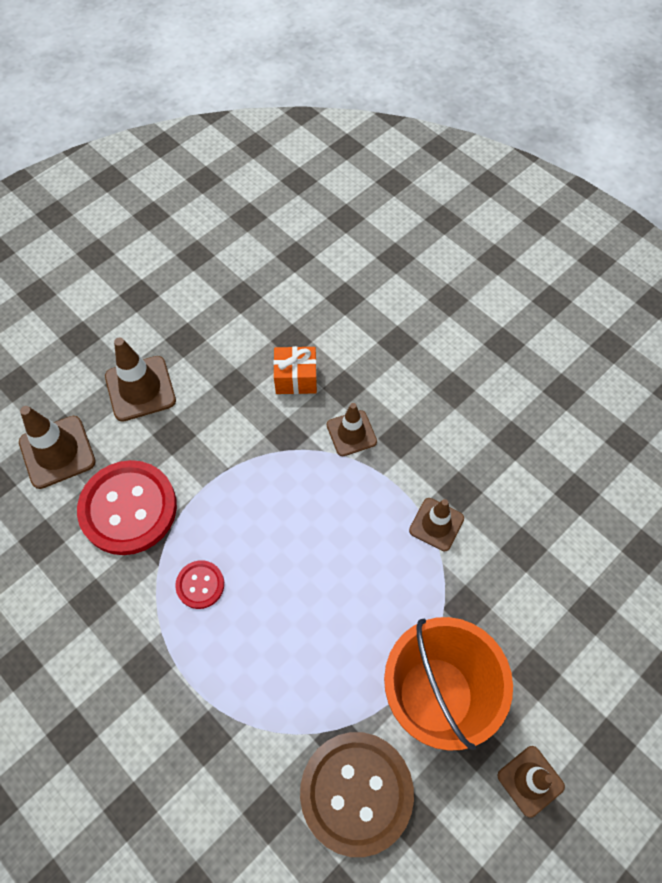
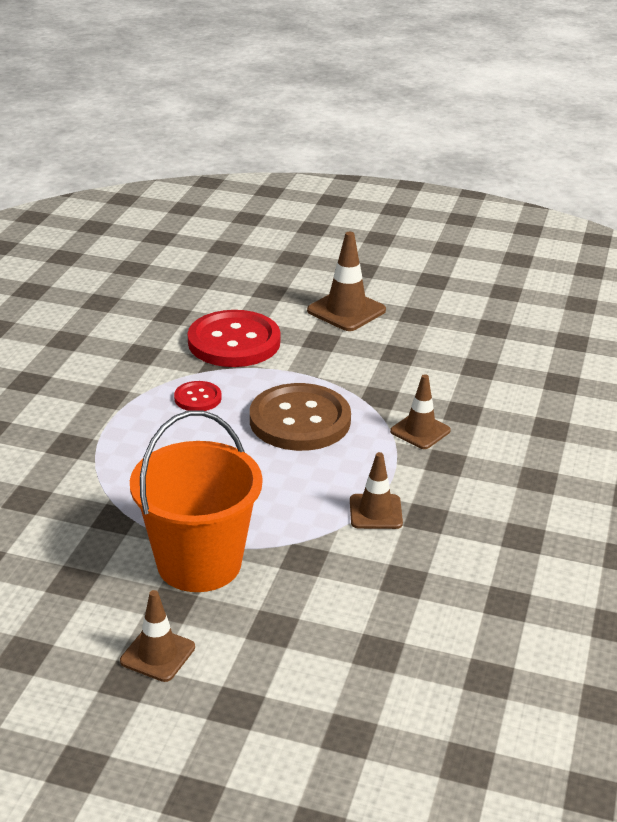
camera: 60 degrees right, 30 degrees down
brown traffic cone [19,406,96,489] -> none
orange gift [273,346,317,394] -> none
brown button [300,732,414,857] -> brown button moved to [250,383,351,451]

